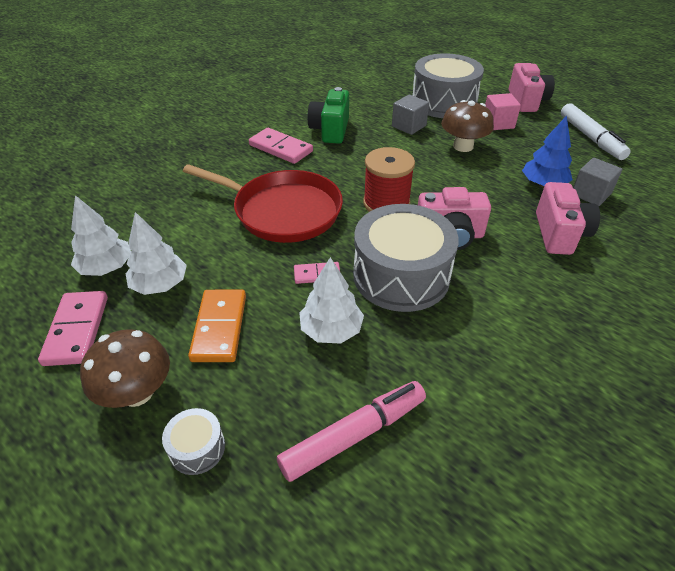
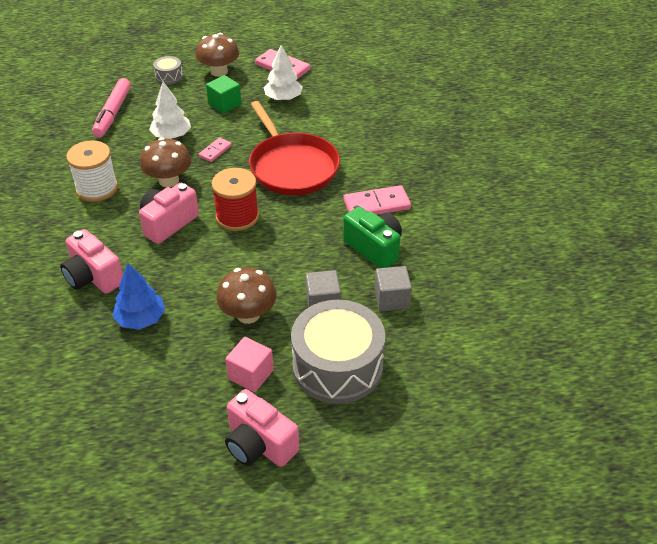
camera: 130 degrees right, 0 degrees up
white tree [71,195,131,276] -> none
red pan [183,164,343,243] -> red pan turned 90 degrees counterclockwise [249,101,340,195]
orange domino [188,290,246,362] -> green cube [206,75,241,114]
grey drum [353,204,459,312] -> brown mushroom [140,137,192,187]
white marker [561,103,631,160] -> none
grey cube [573,158,622,206] -> grey cube moved to [374,266,412,311]
none -> white spool [66,140,118,202]

